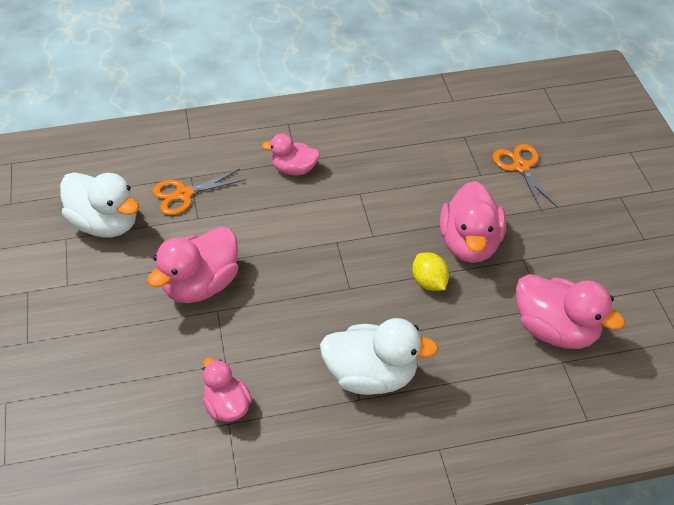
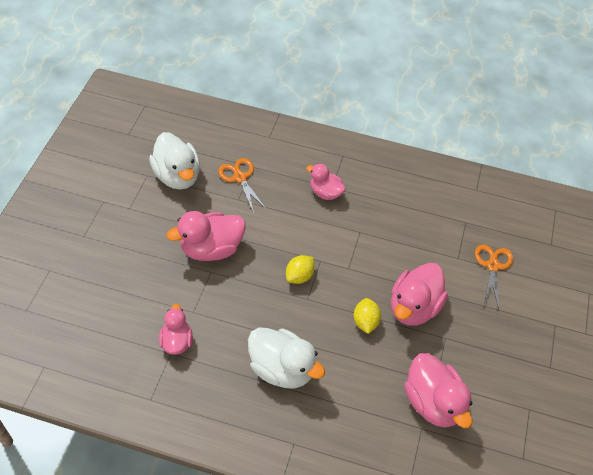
camera: 25 degrees right, 5 degrees up
orange scissors [152,169,246,215] -> orange scissors turned 60 degrees clockwise [218,158,267,213]
none -> yellow lemon [286,255,315,284]

